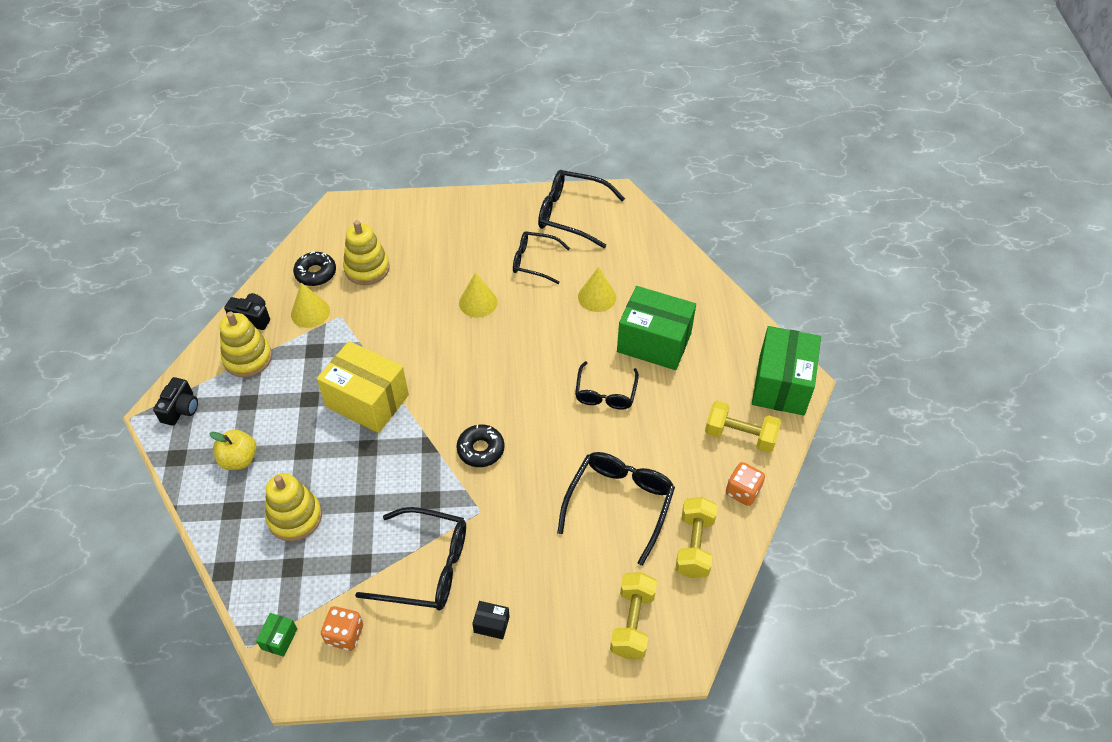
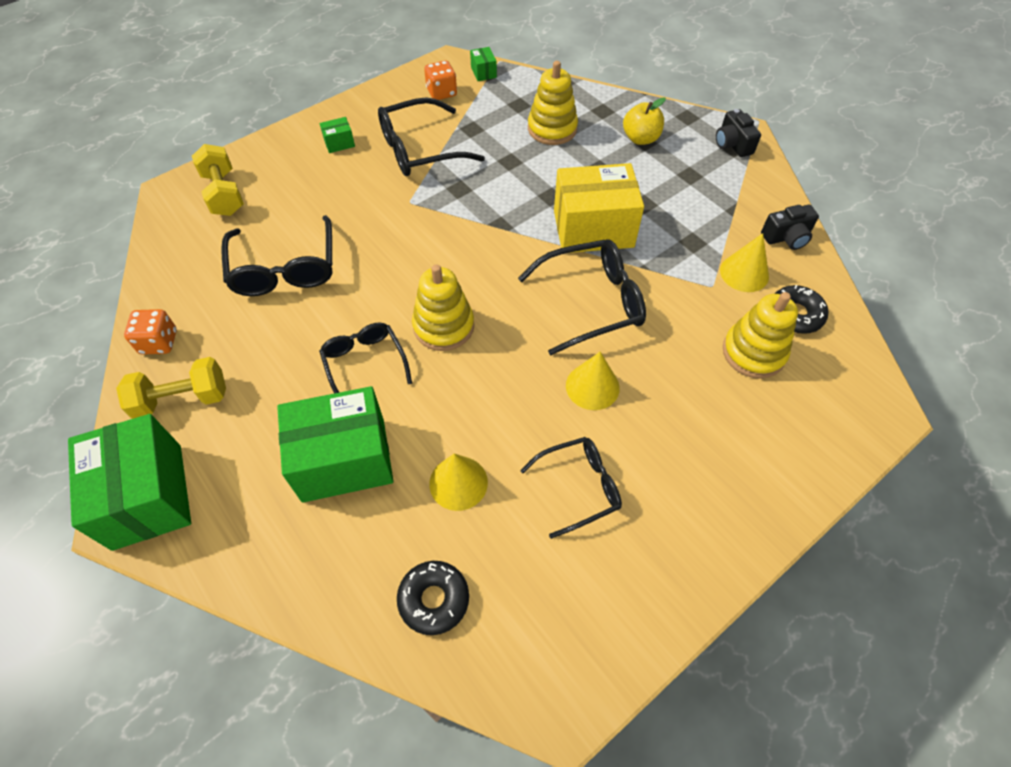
camera: 145 degrees right, 5 degrees up
yellow stacking toy [220,311,272,377] -> yellow stacking toy moved to [412,264,474,351]
black donut [456,424,504,467] -> black donut moved to [397,561,469,635]
black box [472,601,510,639] -> green box [320,117,355,153]
black glasses [538,170,625,248] -> black glasses moved to [518,239,646,355]
yellow dumbbell [675,497,717,578] -> none

